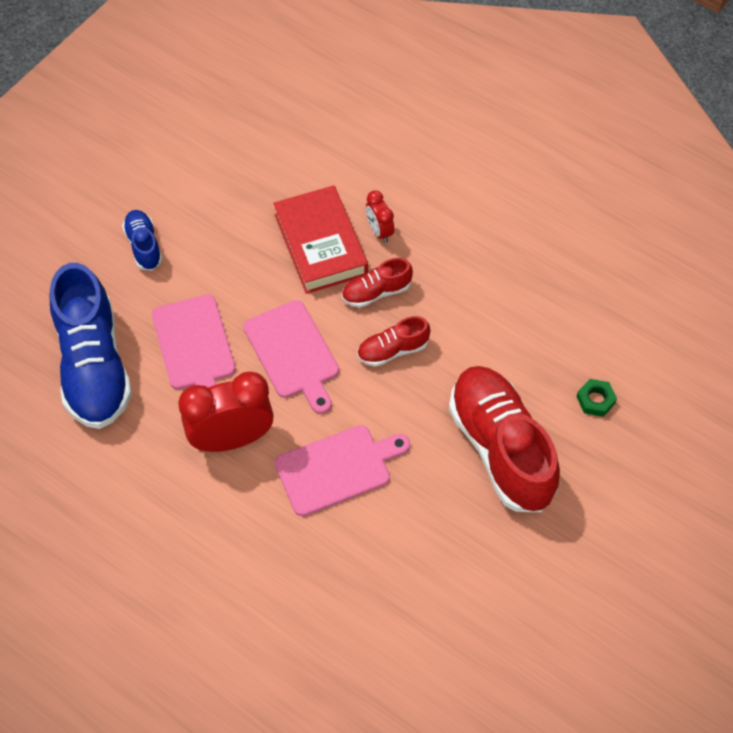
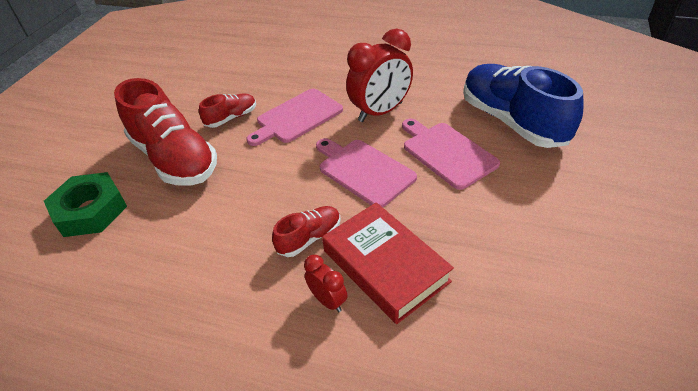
camera: 165 degrees right, 15 degrees down
blue shoe [122,210,162,271] -> none
red shoe [357,316,430,367] -> red shoe moved to [199,94,256,128]
green nut [577,379,617,417] -> green nut [44,172,127,237], size x2.07

